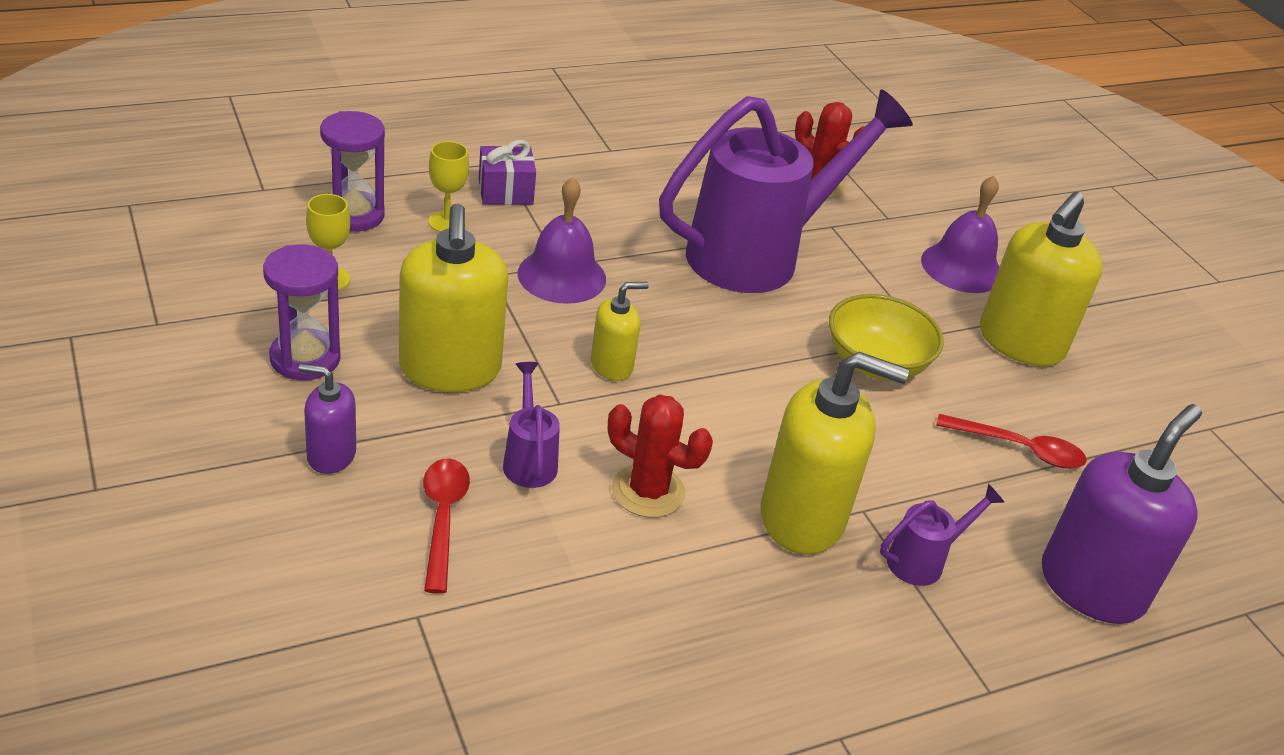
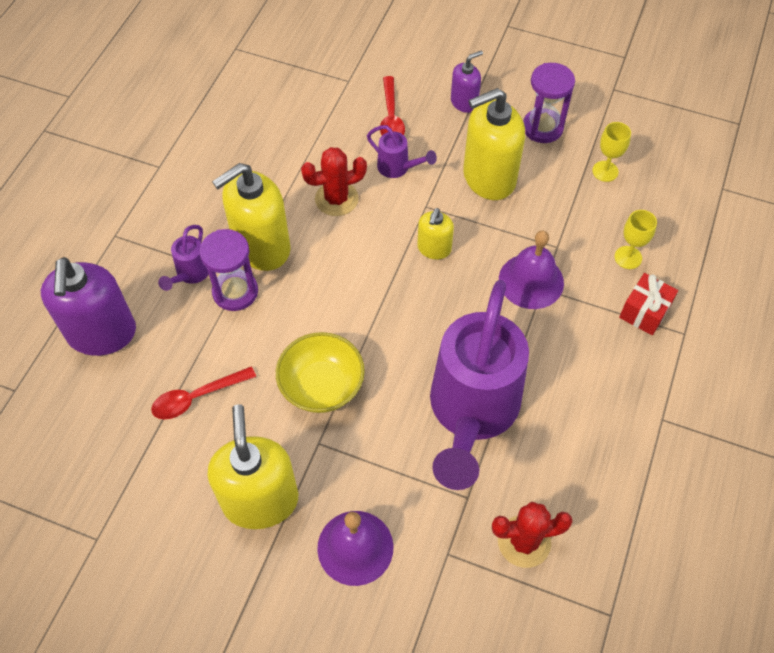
camera: 140 degrees right, 20 degrees up
purple hourglass [320,111,385,232] -> purple hourglass moved to [199,229,258,311]
yellow soap dispenser [399,203,508,392] -> yellow soap dispenser turned 60 degrees counterclockwise [463,88,525,200]
red spoon [423,458,470,594] -> red spoon turned 45 degrees clockwise [380,76,405,135]
purple gift [479,140,536,205] -> red gift [619,273,678,335]

